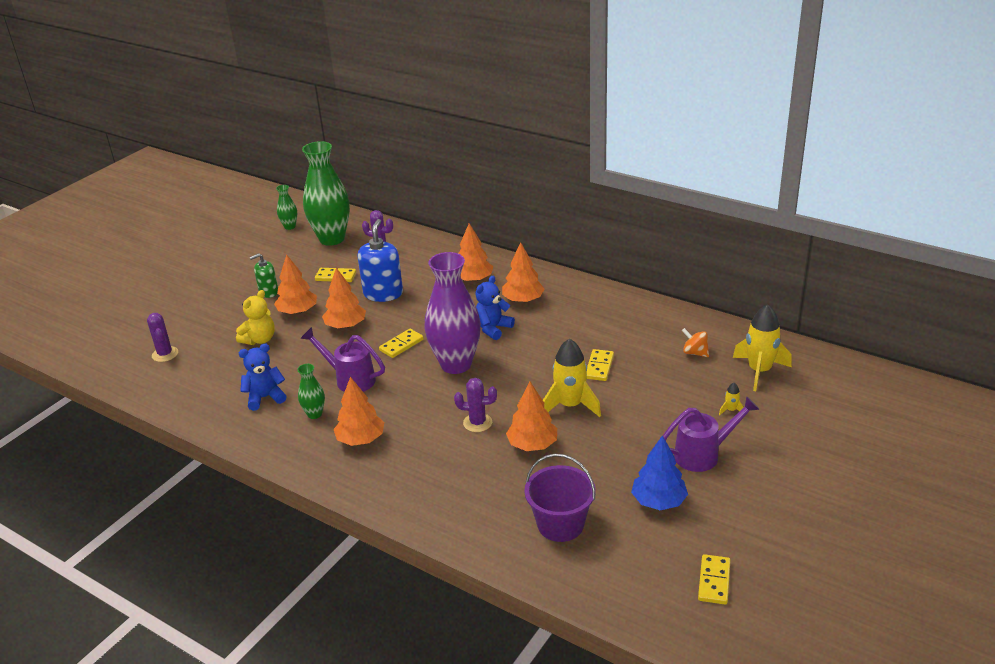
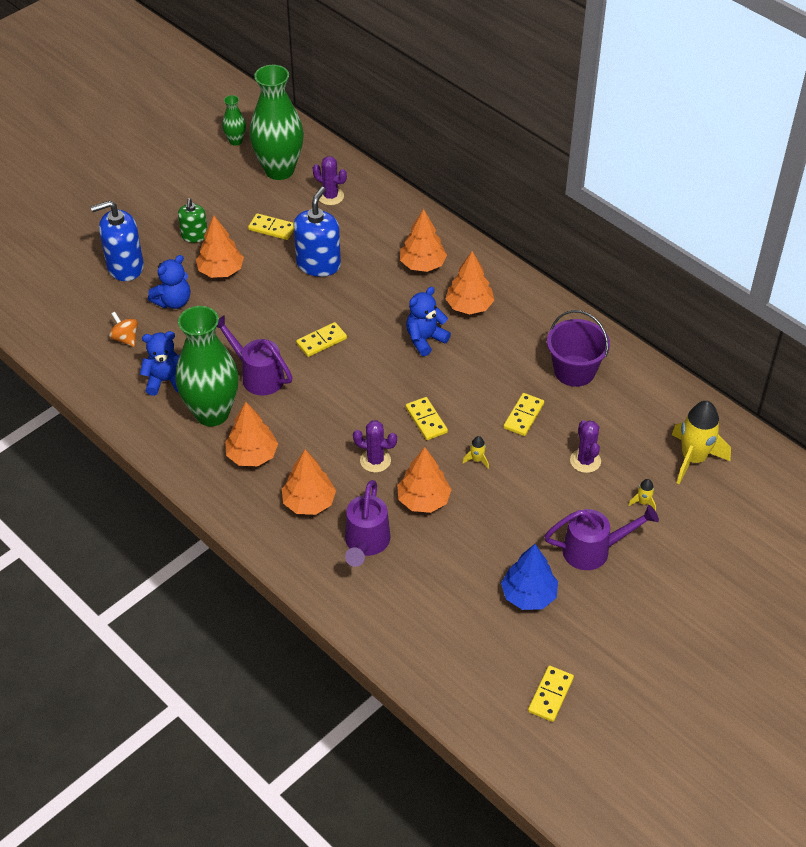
camera: 10 degrees right, 15 degrees up
purple cactus [147,313,178,362] -> purple cactus moved to [570,420,601,473]
yellow teddy bear [236,290,275,345] -> blue teddy bear [148,255,190,309]
green soap dispenser [250,253,278,298] -> green soap dispenser turned 75 degrees counterclockwise [178,198,207,243]
green vase [297,364,325,419] -> green vase [176,306,239,426], size x2.21
orange tree [322,268,366,329] -> orange tree moved to [282,450,336,515]
purple vase [424,252,481,374] -> none
purple bucket [524,454,596,542] -> purple bucket moved to [547,310,610,387]
yellow rocket [543,338,601,417] -> yellow rocket [462,436,489,469], size x0.42
orange spinning top [682,328,709,357] -> orange spinning top moved to [109,312,138,347]
none -> blue soap dispenser [91,201,144,281]
none -> purple watering can [345,480,390,567]
none -> yellow domino [406,397,448,440]

